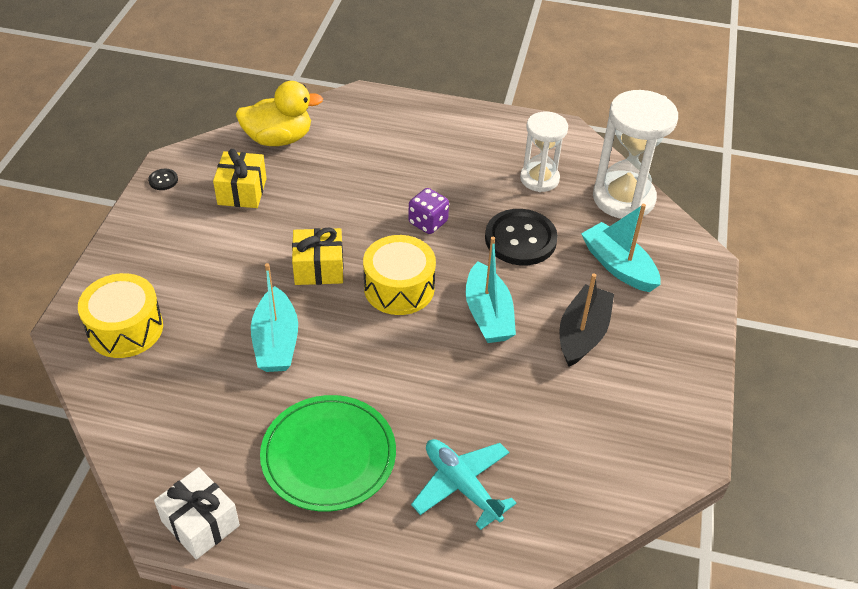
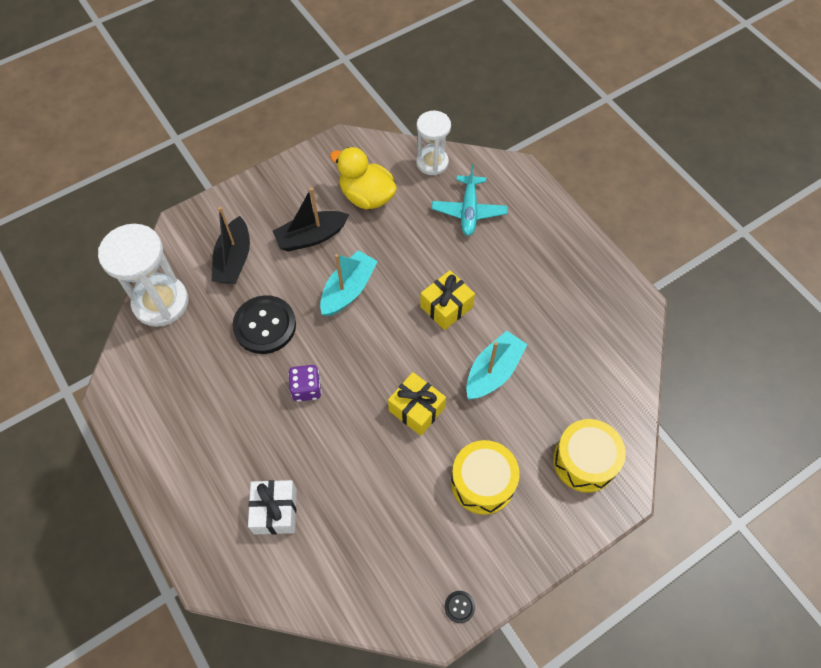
camera: 135 degrees left, 15 degrees up
white gift [154,467,240,560] -> white gift moved to [248,480,297,534]
yellow gift [213,149,267,208] -> yellow gift moved to [420,270,475,330]
yellow duck [236,81,323,146] -> yellow duck moved to [330,147,397,209]
green plate [260,395,396,511] -> none
yellow drum [363,235,436,315] -> yellow drum moved to [451,440,520,515]
white hourglass [520,112,568,192] -> white hourglass moved to [416,111,451,175]
turquoise boat [581,204,661,292] -> black boat [212,207,250,284]

